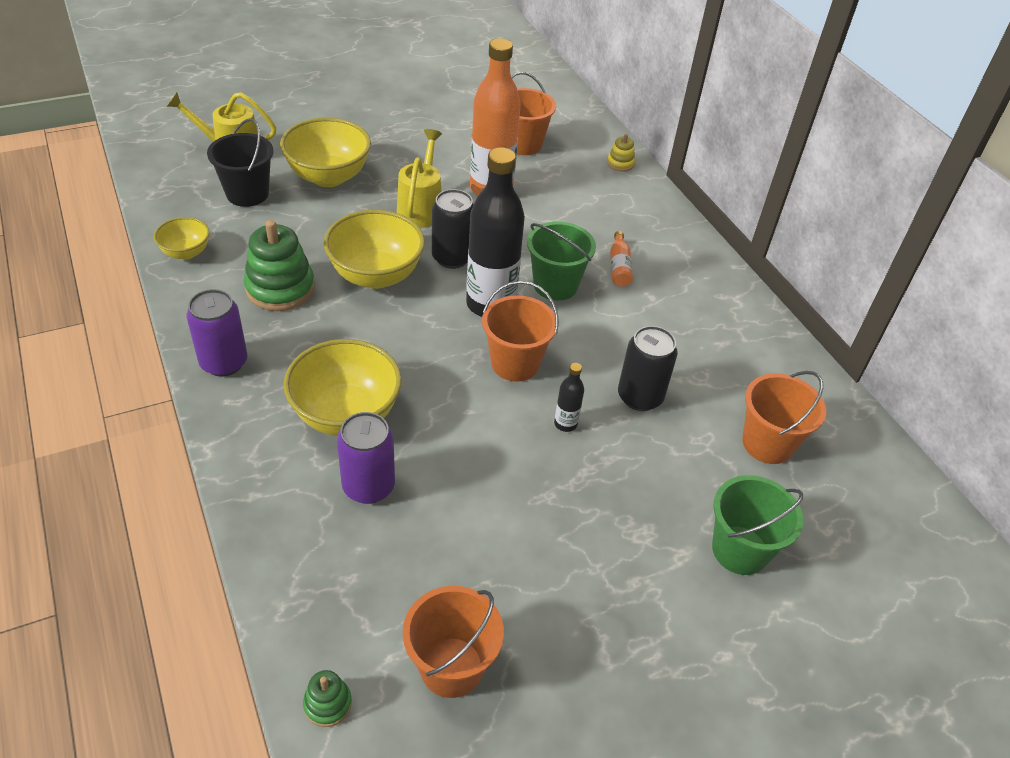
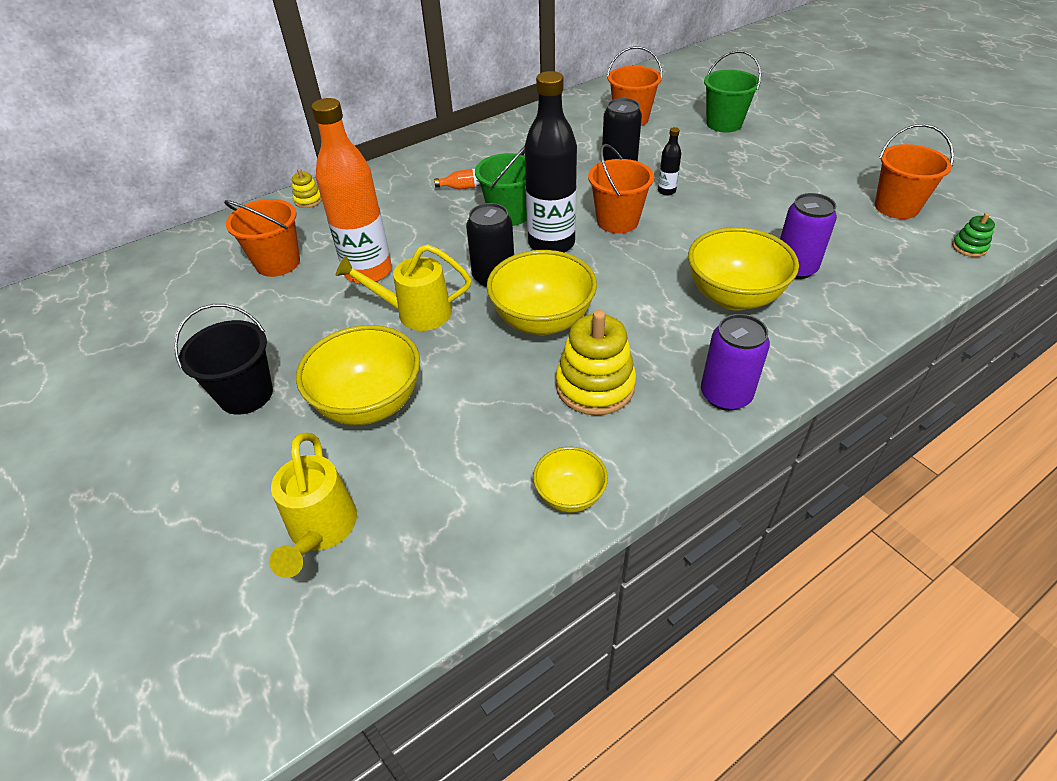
camera: 95 degrees left, 0 degrees up
black bucket [207,118,274,207] -> black bucket moved to [174,304,273,415]
green stacking toy [244,220,315,311] -> yellow stacking toy [556,310,636,416]

